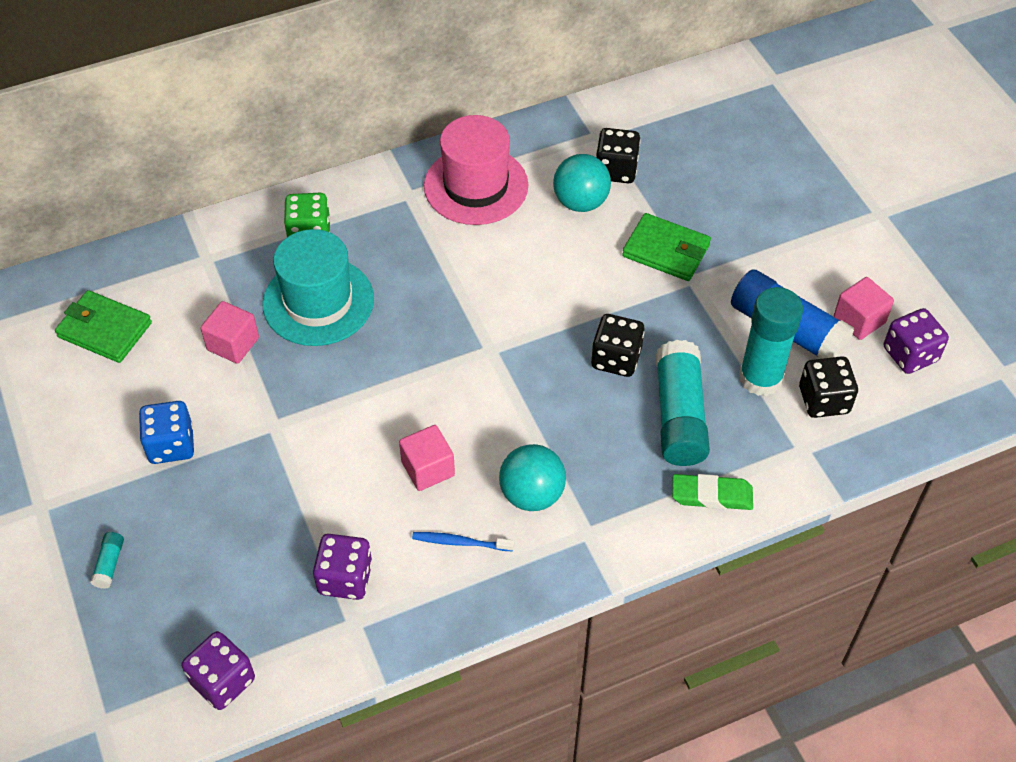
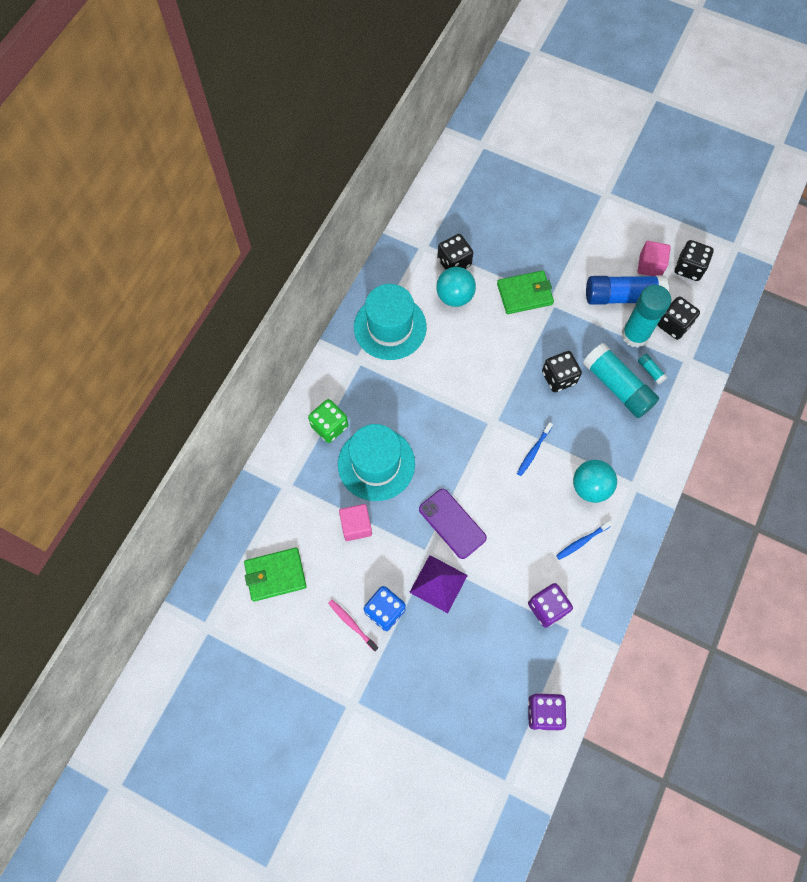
camera: 40 degrees left, 15 degrees up
turquoise glue stick [90,532,124,589] -> turquoise glue stick moved to [638,354,668,385]
pink cube [399,425,455,491] -> none
pink hat [424,115,528,225] -> turquoise hat [354,284,427,360]
green eraser [672,474,753,510] -> none
purple dice [884,308,949,374] -> black dice [675,240,714,281]
none -> pink toothbrush [328,600,378,652]
none -> purple pyramid [409,555,468,613]
none -> purple phone [419,489,487,559]
none -> blue toothbrush [517,422,553,476]

